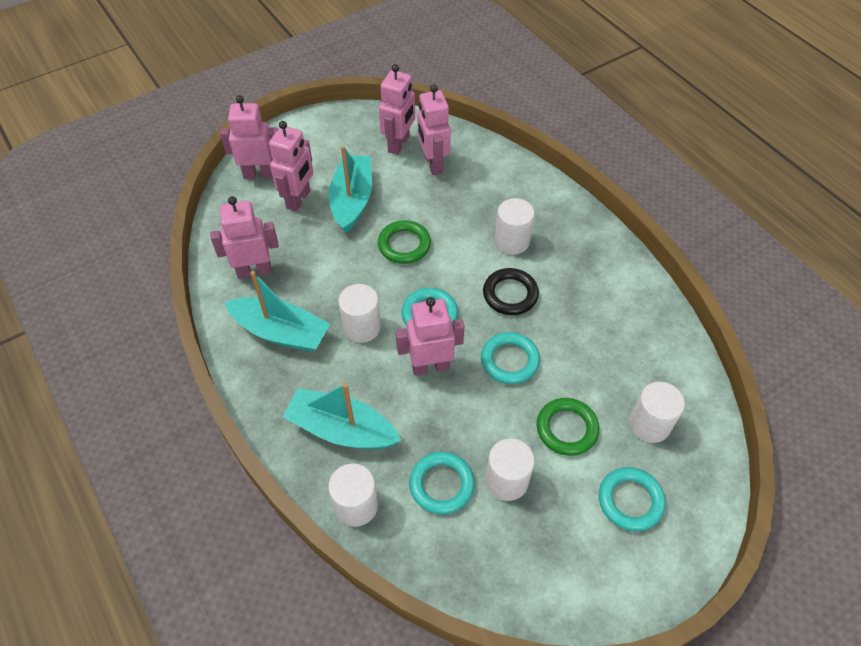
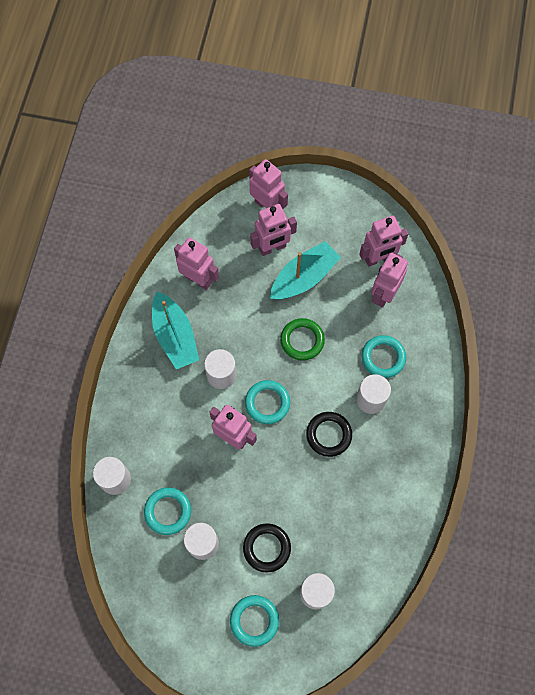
camera: 45 degrees right, 15 degrees up
turquoise boat [283,383,401,449] -> none
turquoise ring [481,332,540,384] -> turquoise ring moved to [362,335,406,378]
green ring [537,398,599,456] -> black ring [243,523,291,573]

